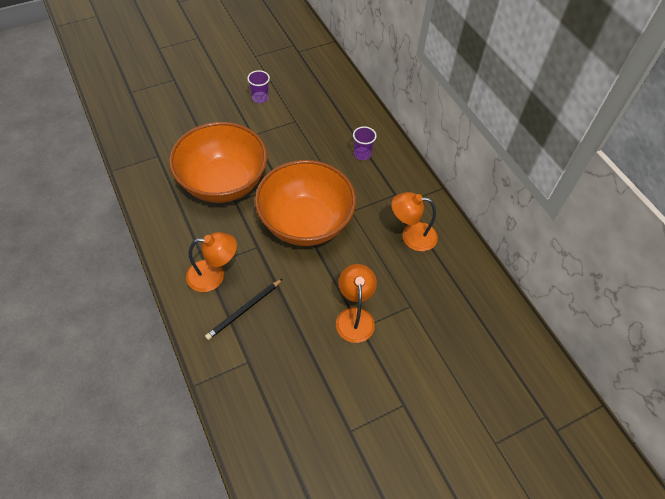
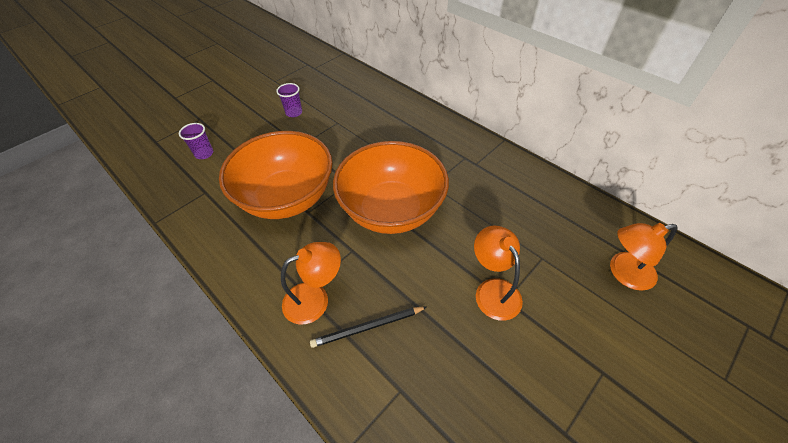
camera: 15 degrees left, 5 degrees down
black pencil [205,279,282,340] -> black pencil turned 45 degrees clockwise [310,307,427,348]
purple cup [353,126,377,160] -> purple cup moved to [179,123,213,159]
orange lamp [391,192,438,251] -> orange lamp moved to [610,223,677,291]

